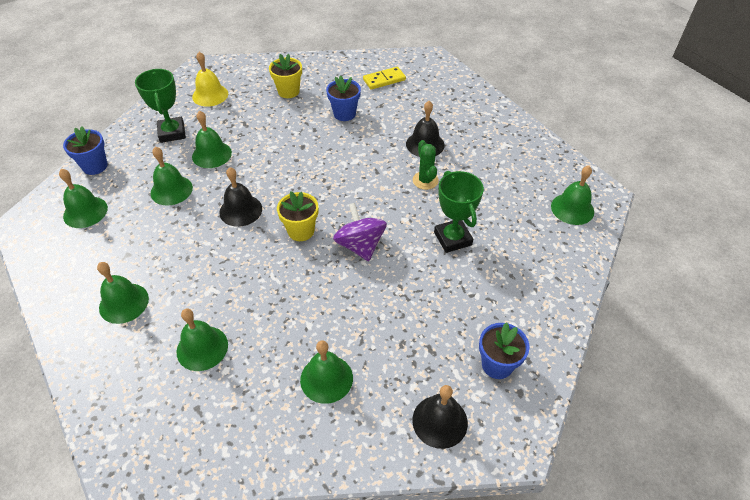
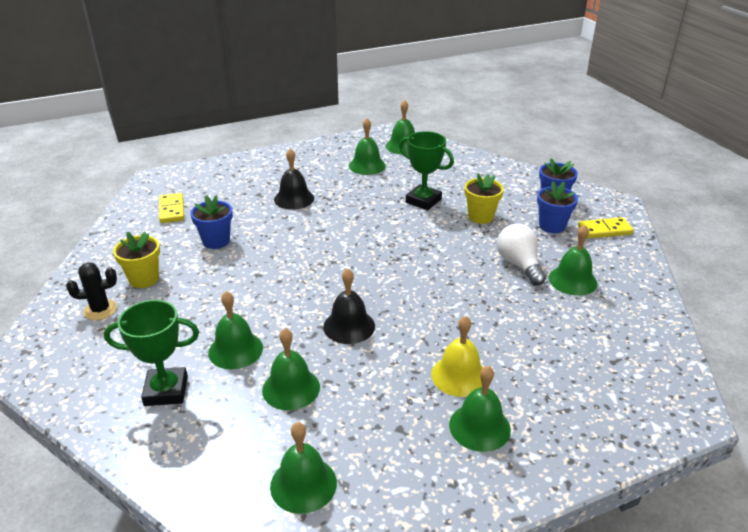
camera: 80 degrees left, 15 degrees down
blue flower pot [63,126,108,175] -> blue flower pot moved to [537,181,578,233]
green bell [176,309,228,371] -> green bell moved to [349,118,386,175]
yellow bell [192,52,228,107] -> yellow bell moved to [431,316,483,397]
yellow flower pot [277,191,318,241] -> yellow flower pot moved to [465,174,504,224]
purple spinning top [333,203,387,261] -> none
black bell [412,385,468,449] -> yellow domino [578,217,634,238]
green cactus [413,140,439,190] -> none
green trophy [434,171,484,253] -> green trophy turned 45 degrees clockwise [399,131,454,210]
none -> black cactus [66,262,117,320]
none -> white light bulb [497,224,546,285]

